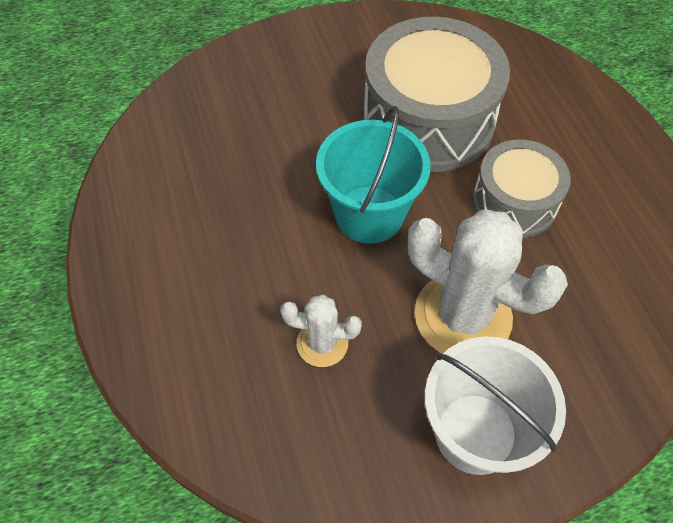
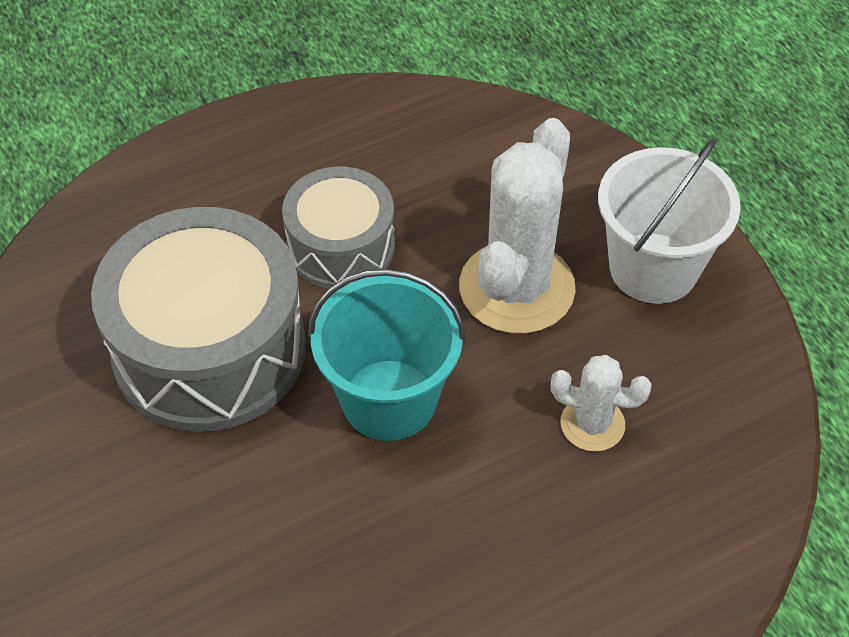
camera: 100 degrees left, 5 degrees down
white cactus [280,294,362,367] -> white cactus turned 75 degrees counterclockwise [551,355,652,452]

